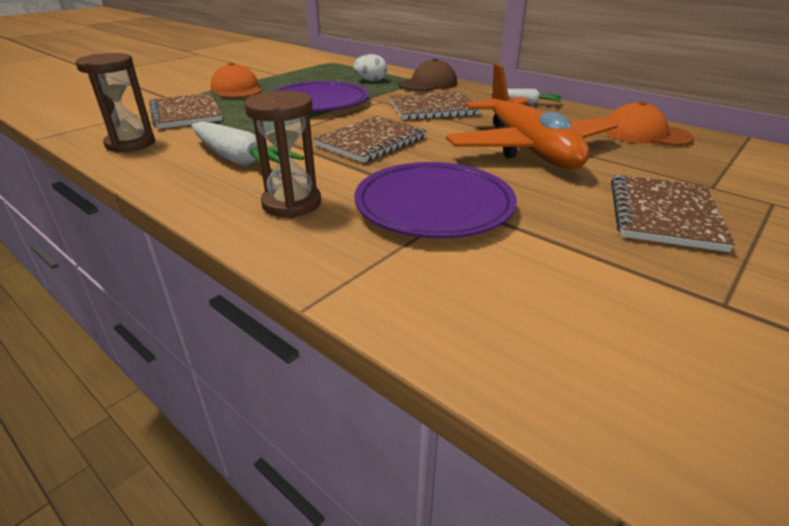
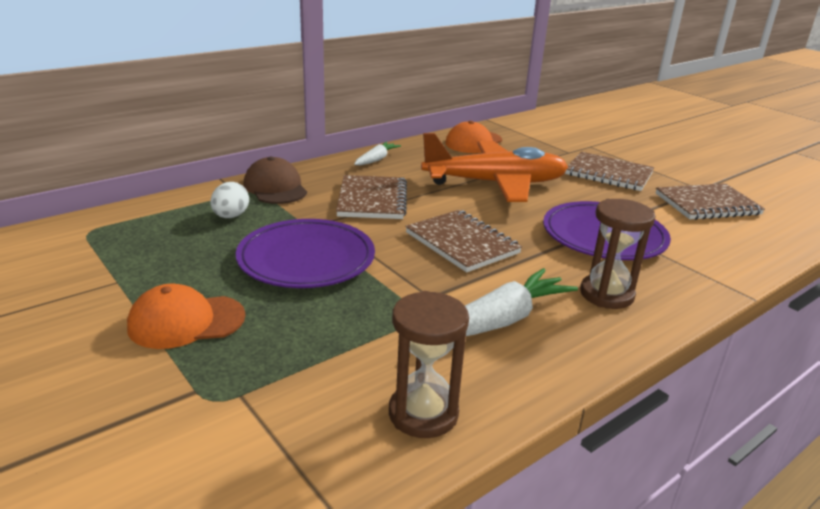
camera: 80 degrees left, 5 degrees down
brown notebook [149,93,222,129] -> brown notebook moved to [656,183,765,220]

